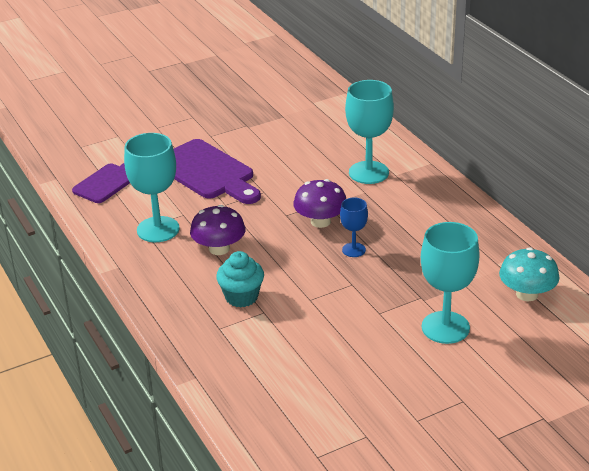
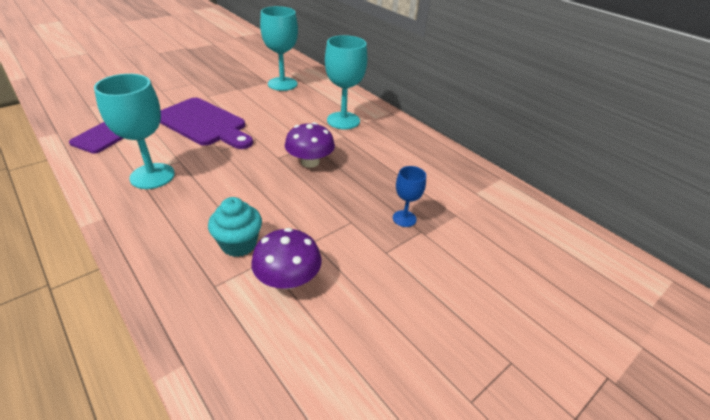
camera: 15 degrees left, 5 degrees up
purple mushroom [190,205,246,255] -> purple mushroom moved to [251,228,322,289]
blue goblet [340,198,368,257] -> blue goblet moved to [393,166,426,227]
turquoise goblet [421,222,480,344] -> turquoise goblet moved to [260,6,298,91]
turquoise mushroom [499,247,560,301] -> none

